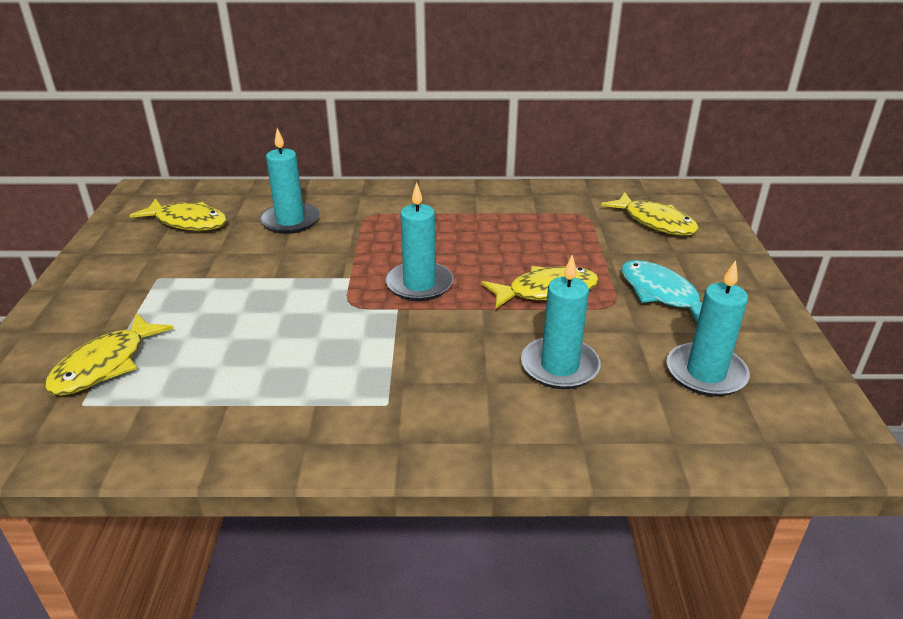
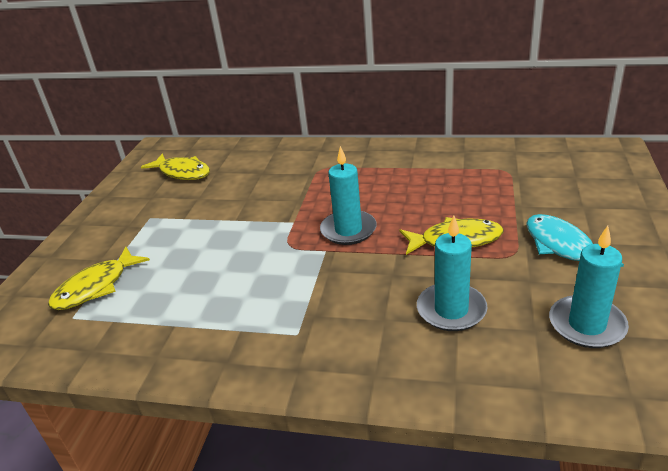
camera: 15 degrees right, 0 degrees up
turquoise candle [260,128,320,234] -> none
yellow fish [601,192,699,235] -> none

